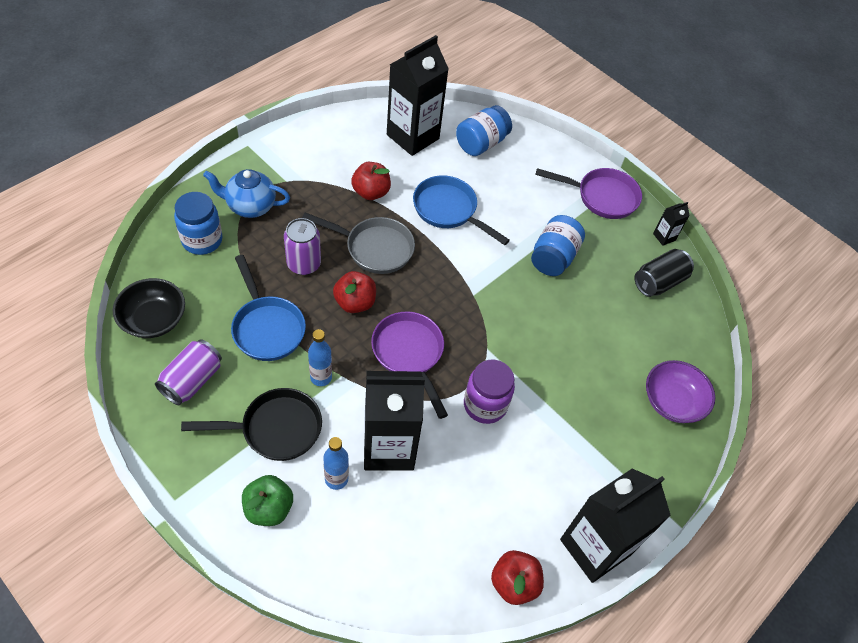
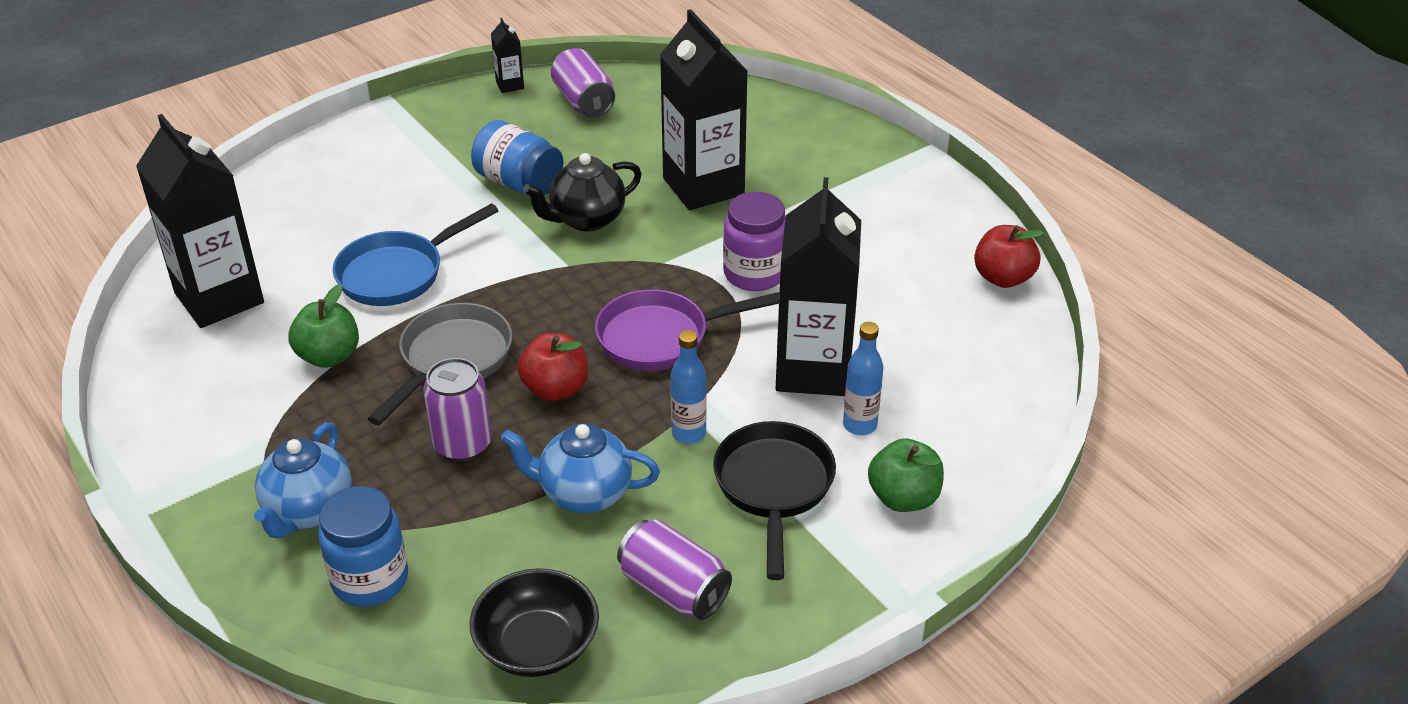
camera: 75 degrees left, 15 degrees down
blue pan [231,255,306,361] -> blue teapot [501,423,660,513]
red apple [351,162,391,200] -> green apple [288,284,359,368]
blue jar [456,105,512,156] -> none
purple pan [536,168,642,219] -> none
black carton [560,468,671,583] -> black carton moved to [660,9,747,210]
black can [634,249,694,297] -> purple can [551,48,615,118]
purple bowl [646,360,715,423] -> none
none -> black teapot [523,153,642,232]

